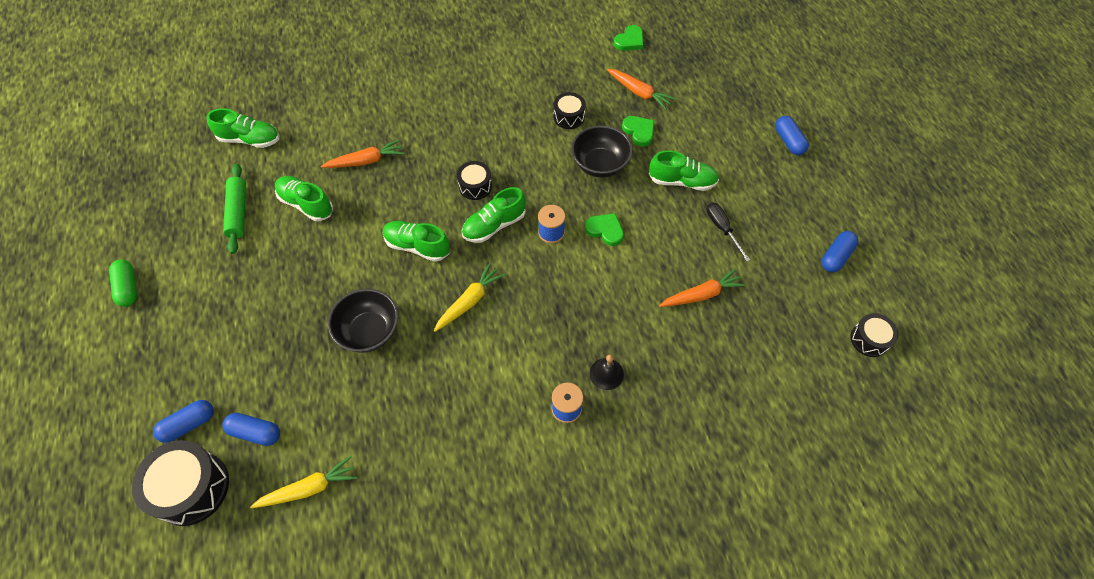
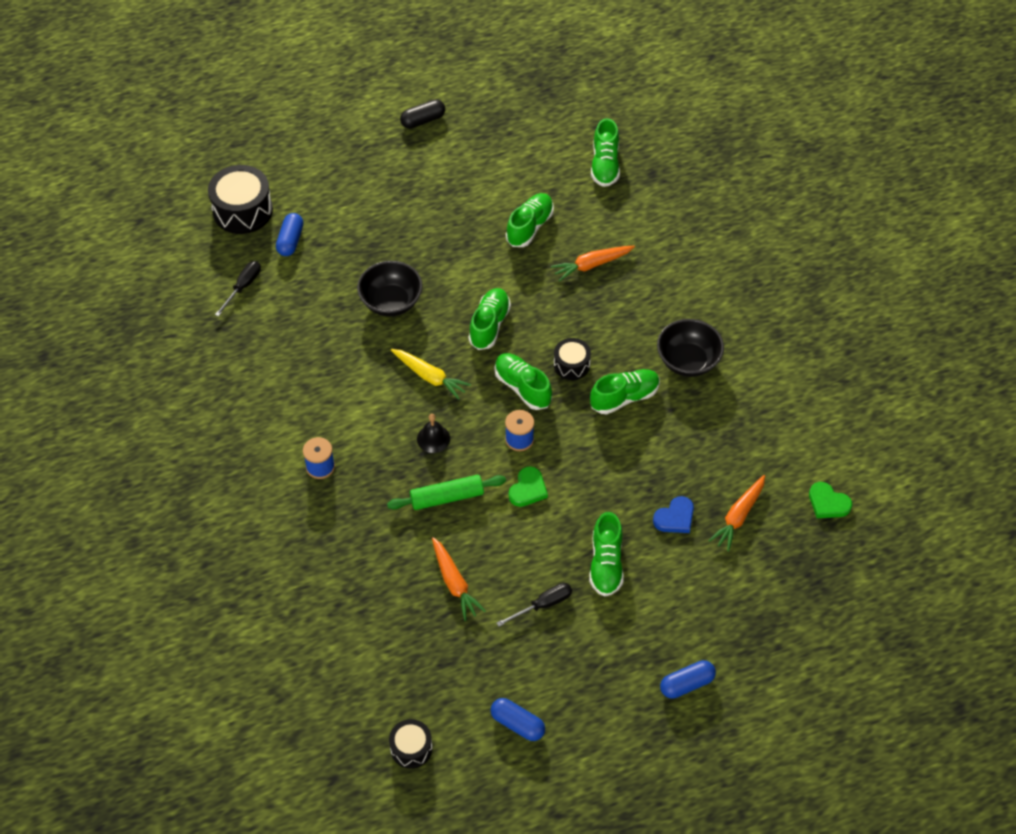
camera: 85 degrees right, 5 degrees down
green capsule [109,260,137,307] -> black capsule [400,99,445,129]
blue capsule [153,400,214,443] -> none
green rolling pin [223,163,246,254] -> green rolling pin moved to [387,475,506,510]
yellow carrot [250,456,358,508] -> black screwdriver [215,261,261,317]
orange carrot [321,139,404,168] -> orange carrot turned 90 degrees clockwise [551,246,635,282]
black drum [553,92,586,129] -> none
black bowl [571,125,633,178] -> black bowl moved to [657,319,724,377]
black bell [590,355,624,390] -> black bell moved to [417,414,450,453]
green heart [622,116,654,146] -> blue heart [653,496,694,533]
none -> green shoe [590,369,660,414]

